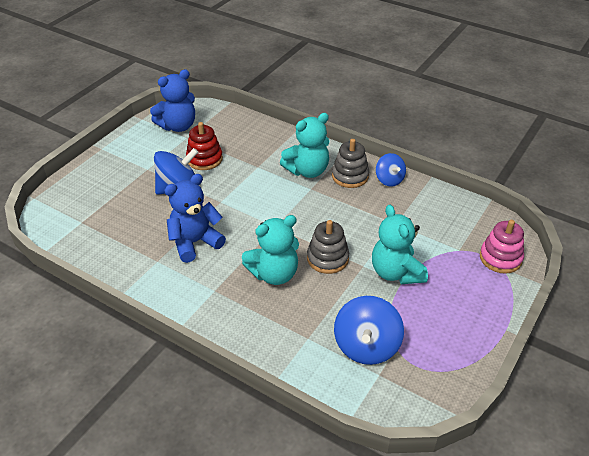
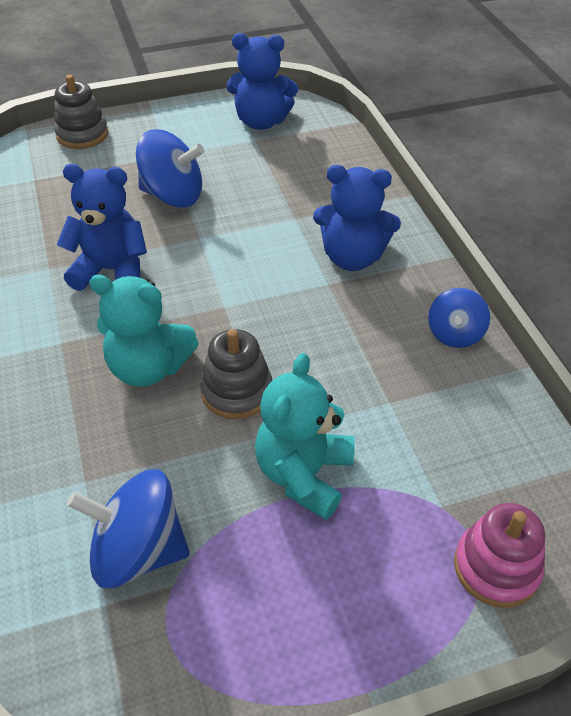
camera: 40 degrees right, 5 degrees up
red stacking toy [186,122,223,170] -> none
turquoise teddy bear [280,113,330,178] -> blue teddy bear [313,165,401,271]
grey stacking toy [332,139,369,188] -> grey stacking toy moved to [54,75,108,149]
blue spinning top [334,296,404,365] -> blue spinning top turned 45 degrees clockwise [67,469,190,588]

